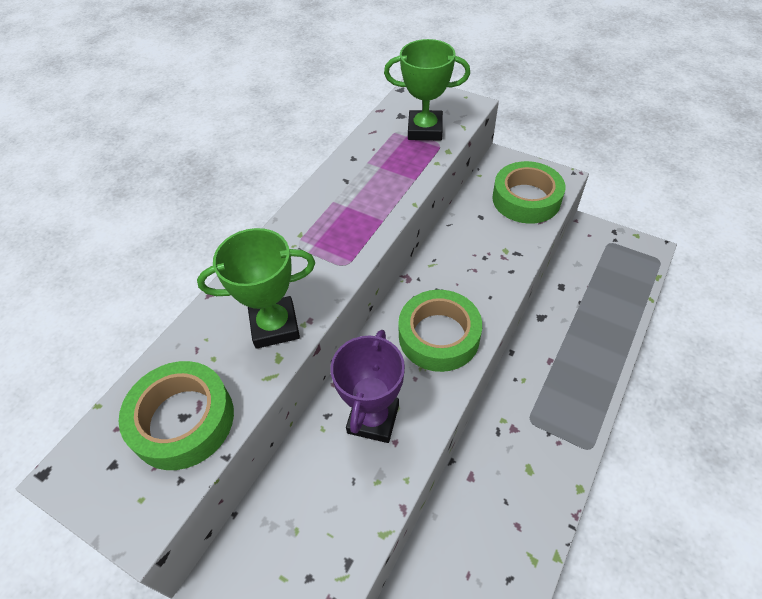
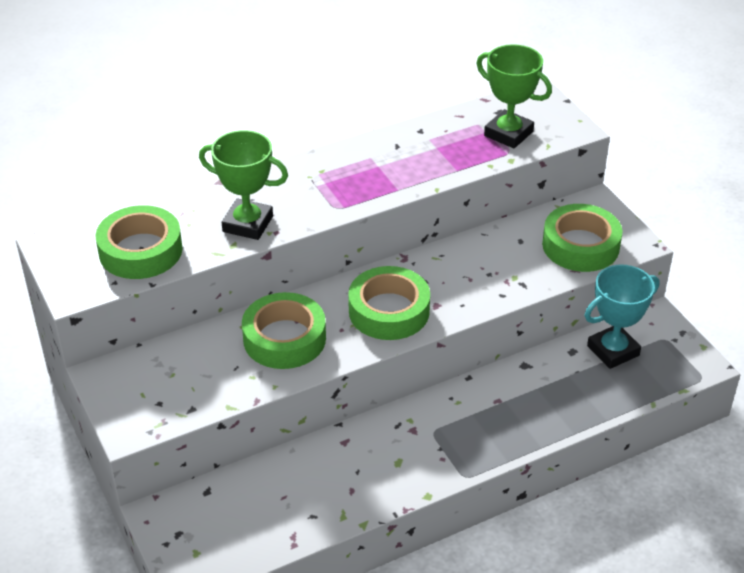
camera: 30 degrees right, 10 degrees down
purple trophy [330,330,405,443] -> green tape [242,292,326,369]
none -> turquoise trophy [585,265,659,369]

